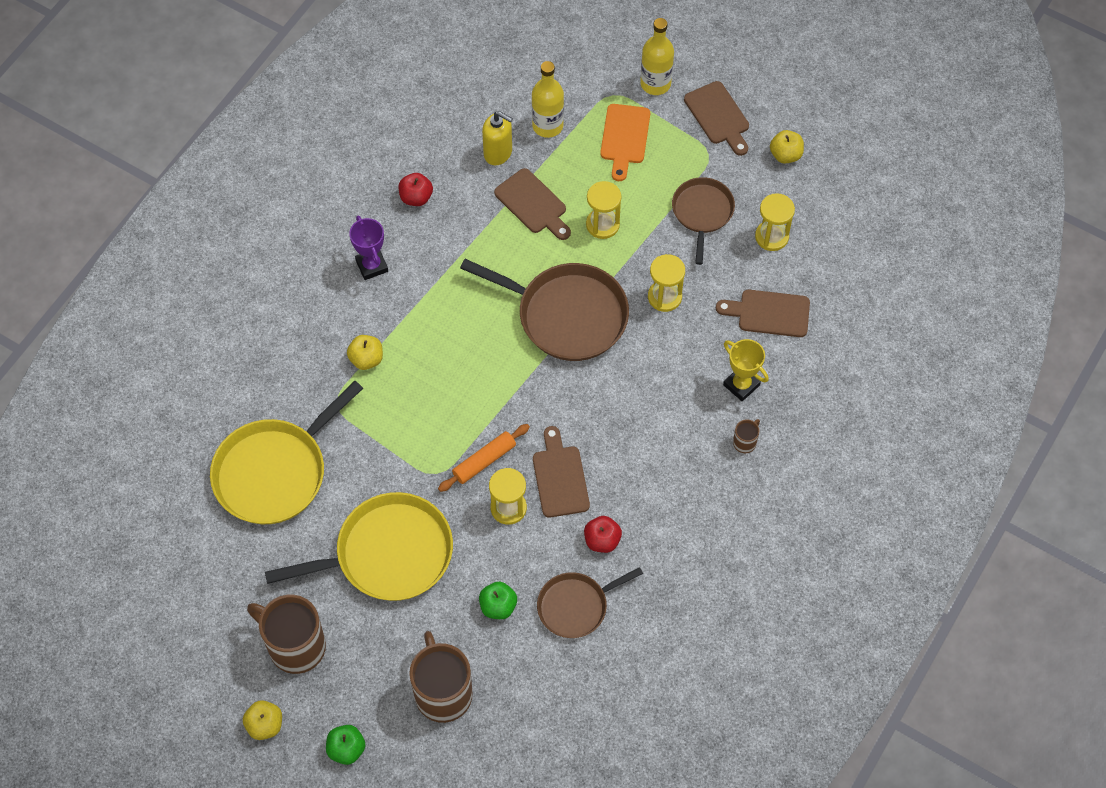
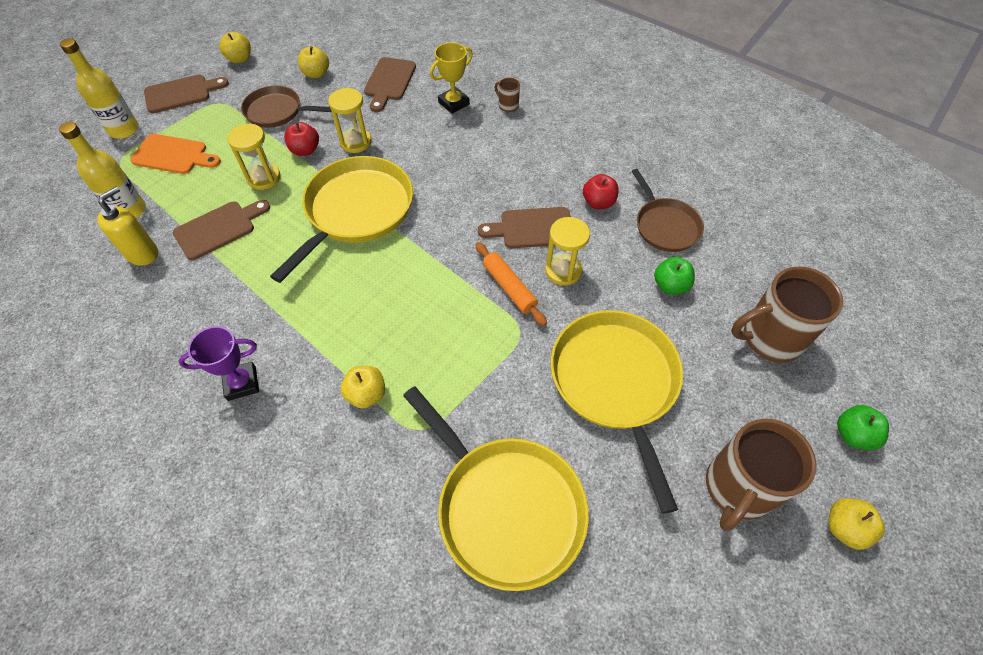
camera: 85 degrees left, 5 degrees down
red apple [399,173,433,206] -> red apple moved to [284,122,319,156]
brown pan [460,259,629,361] -> yellow pan [270,156,413,283]
yellow hourglass [755,193,795,251] -> yellow apple [298,46,329,78]

